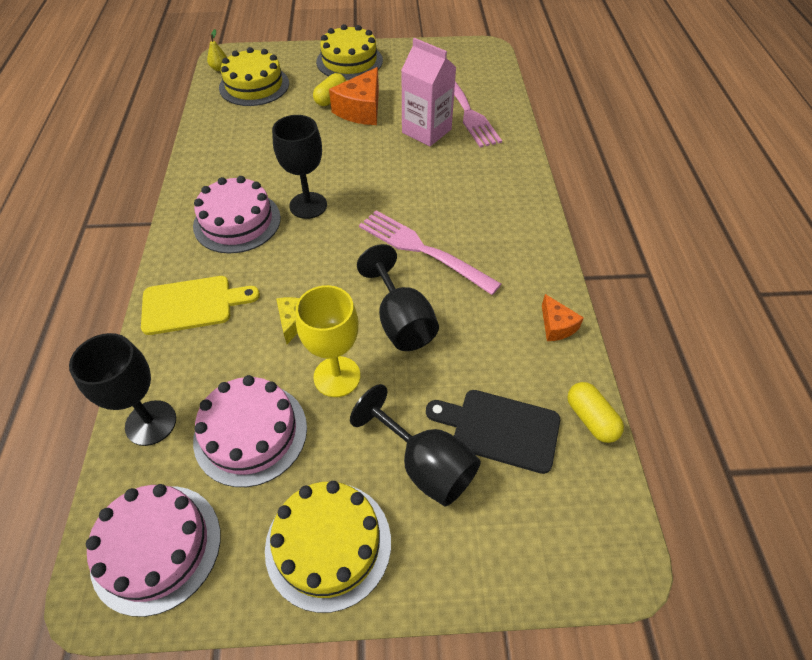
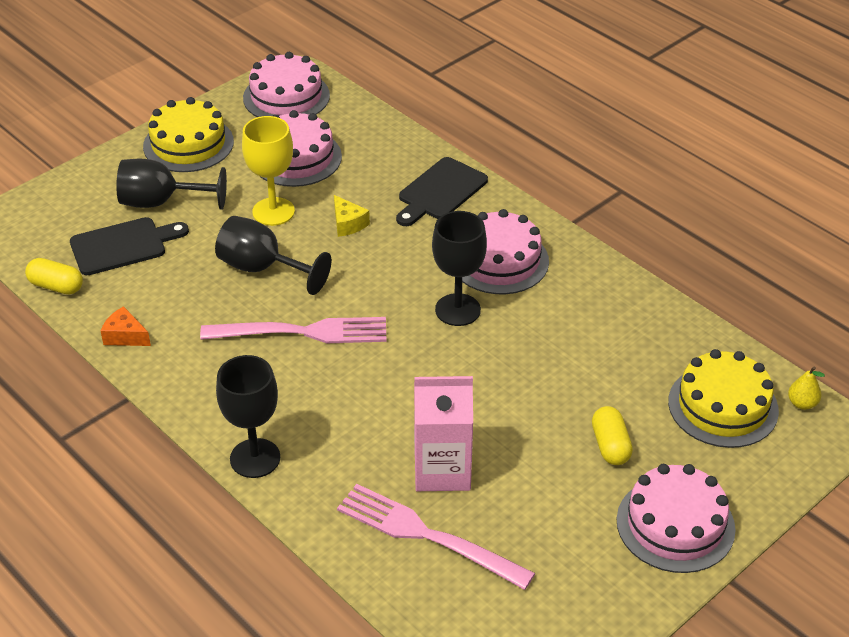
camera: 140 degrees right, 10 degrees down
black goblet [69,333,176,446] -> black goblet moved to [216,355,280,478]
yellow cutting board [141,276,260,335] -> black cutting board [396,157,488,226]
yellow cake [316,24,383,80] -> pink cake [617,464,736,573]
orange cheese [329,67,379,125] -> none

